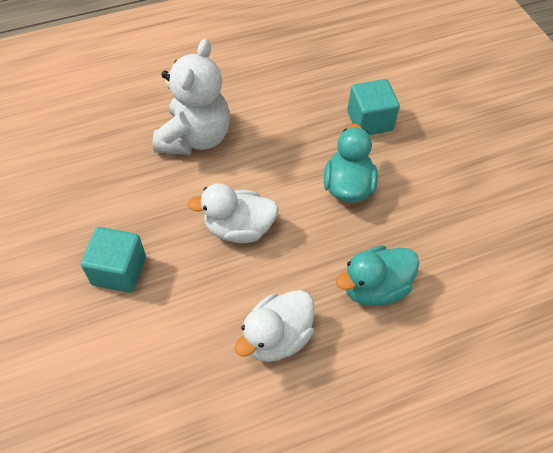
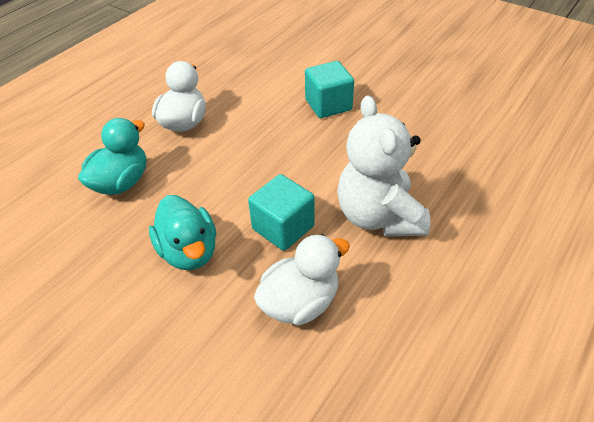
camera: 150 degrees right, 10 degrees down
white duck [187,183,279,243] -> white duck moved to [254,234,350,326]
turquoise cube [347,79,400,135] -> turquoise cube moved to [248,174,315,251]

